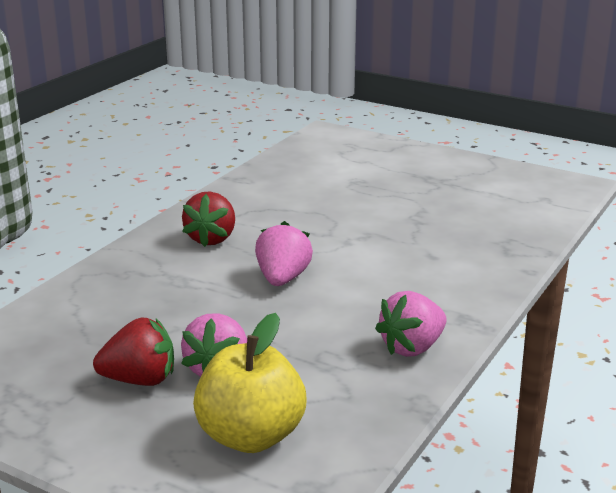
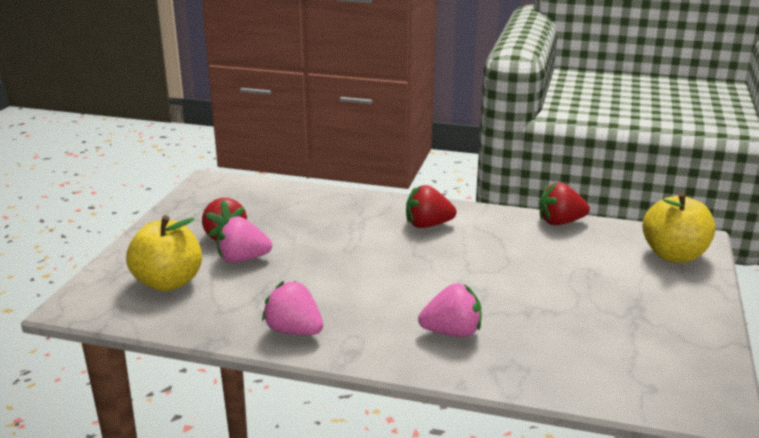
camera: 75 degrees right, 0 degrees up
pink strawberry [255,221,313,286] -> pink strawberry moved to [418,283,482,337]
none -> red strawberry [539,182,590,225]
none -> yellow apple [642,192,716,263]

